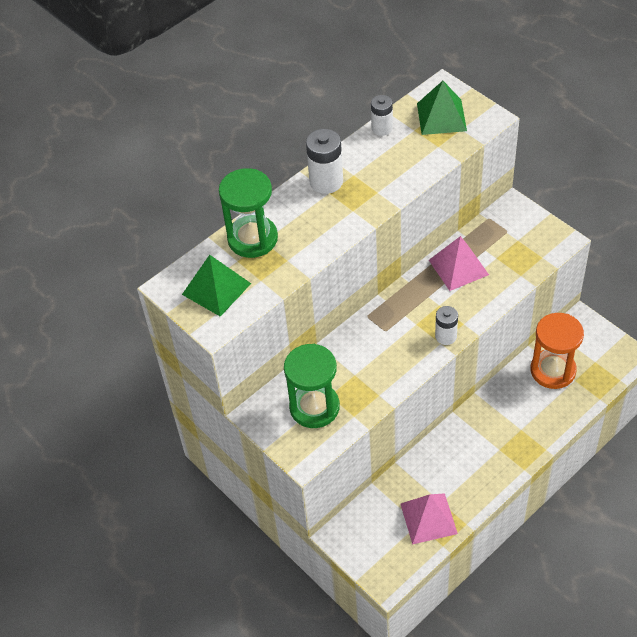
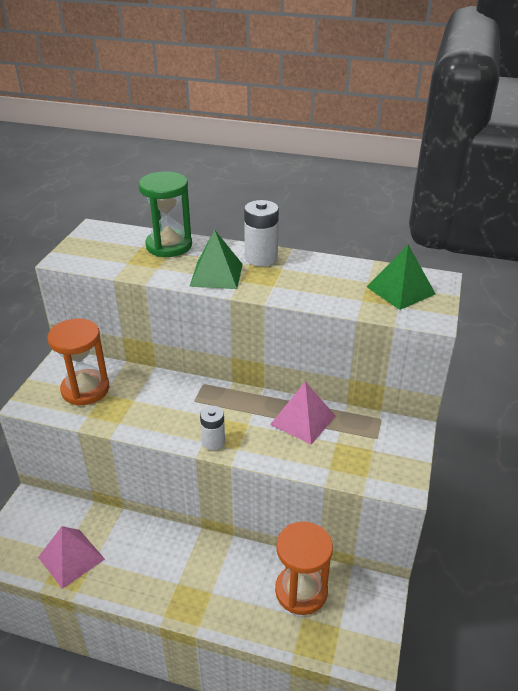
camera: 55 degrees right, 15 degrees down
green pyramid [182,255,251,317] -> green pyramid moved to [189,230,243,289]
green hourglass [284,344,340,428] -> orange hourglass [48,318,109,406]
white battery [371,95,393,136] -> none

